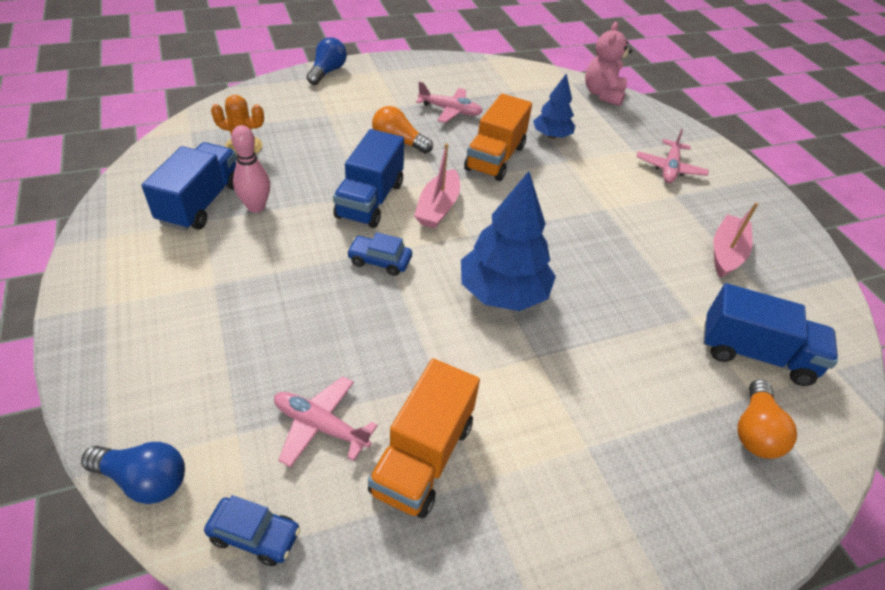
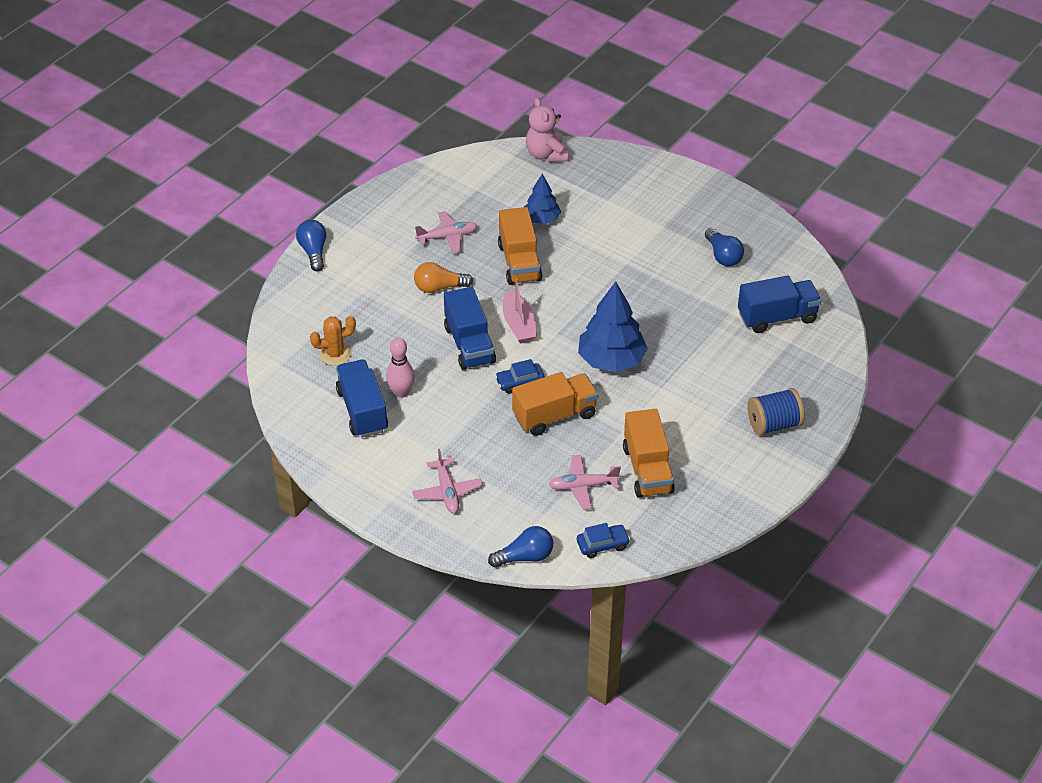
camera: 30 degrees left, 0 degrees up
pink plane [636,129,709,183] -> pink plane moved to [412,449,483,514]
pink boat [713,202,758,278] -> blue light bulb [705,228,744,266]
orange light bulb [737,379,797,459] -> none
none -> orange truck [512,372,598,436]
none -> blue spool [747,388,805,436]

